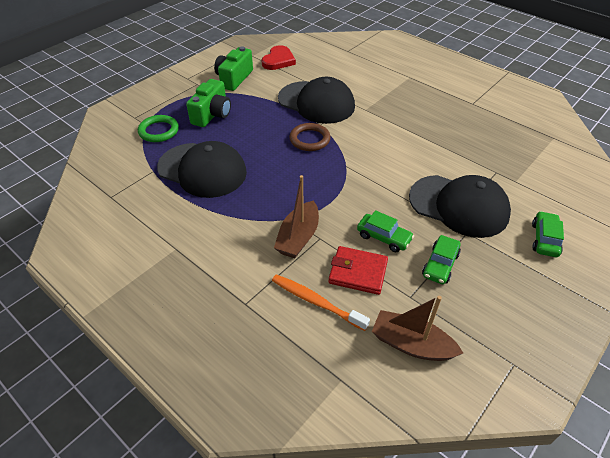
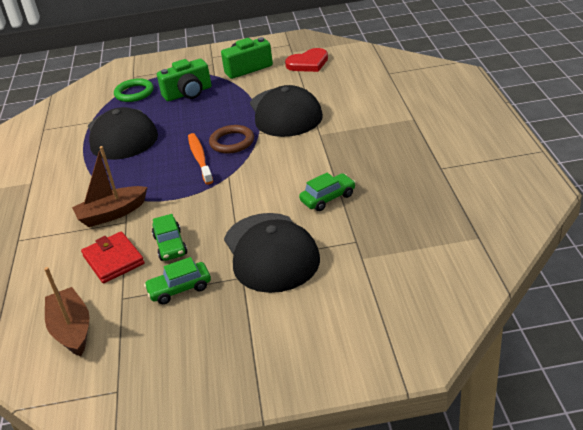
camera: 45 degrees right, 10 degrees down
orange toothbrush [272,274,370,331] -> orange toothbrush moved to [188,133,213,185]
green car [532,211,564,257] -> green car moved to [299,173,356,211]

